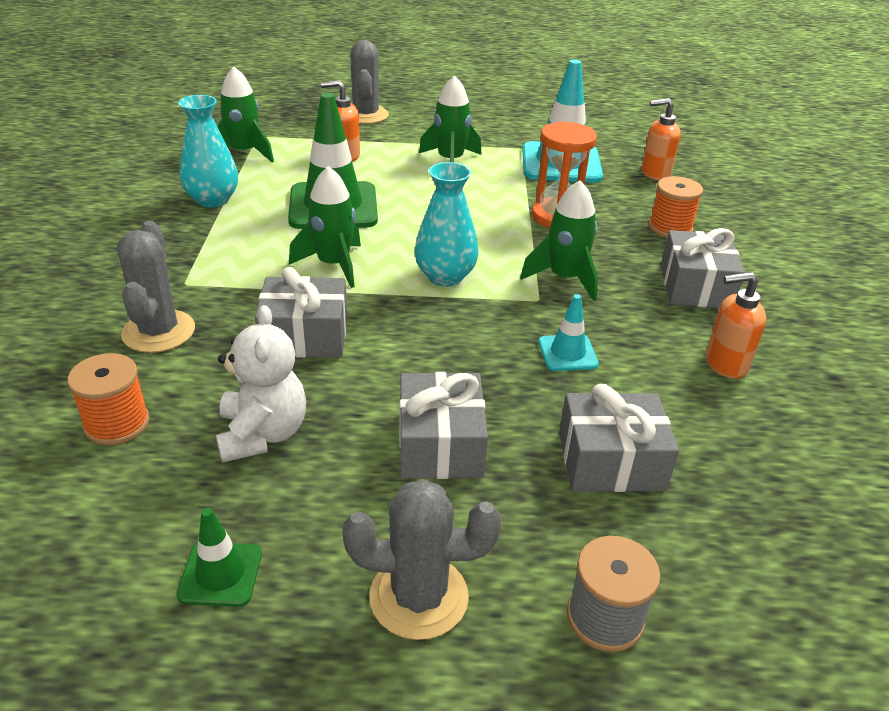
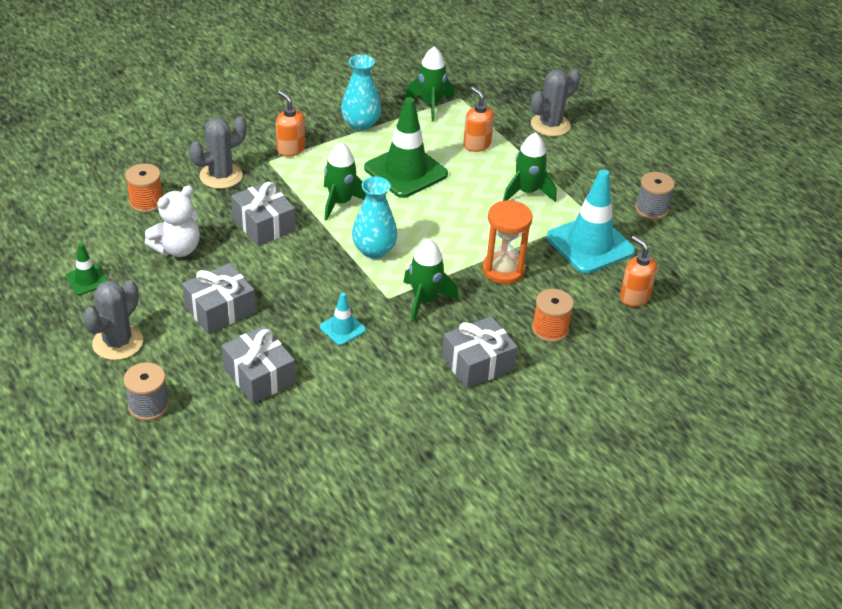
camera: 55 degrees right, 5 degrees up
grey cactus [343,479,501,640] -> grey cactus turned 60 degrees clockwise [83,280,143,360]
orange soap dispenser [706,272,766,379] -> orange soap dispenser moved to [276,91,305,157]
none -> grey spool [635,172,675,220]

